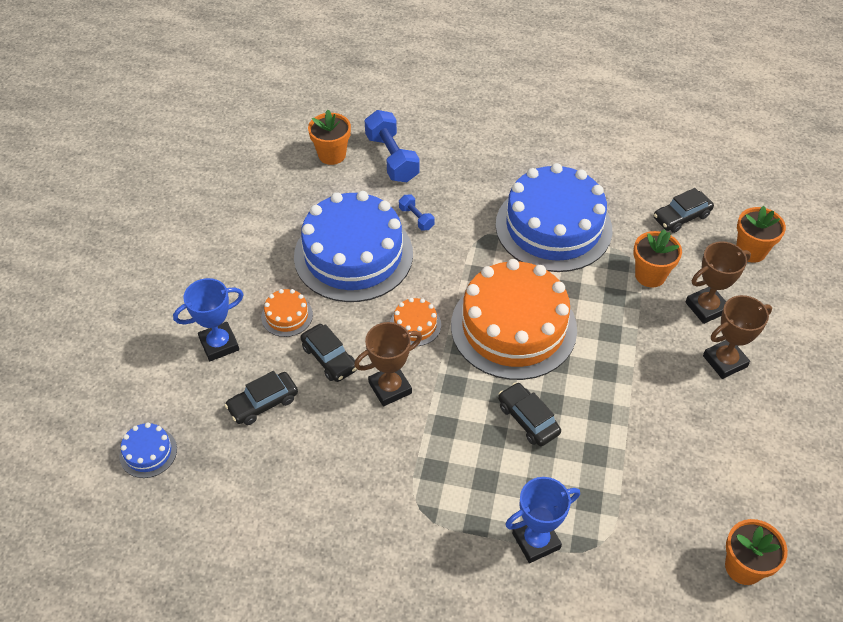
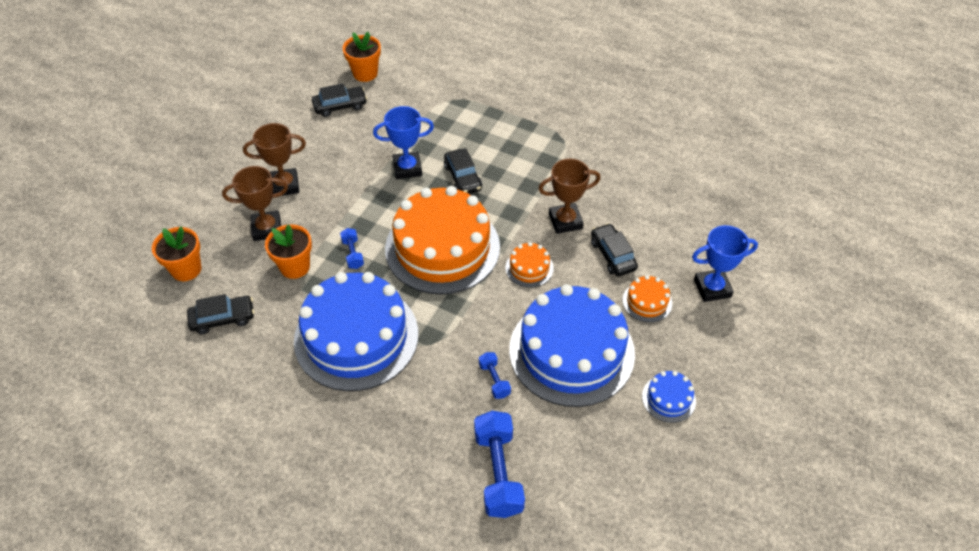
camera: 165 degrees left, 0 degrees up
blue cake [119,423,177,478] -> blue cake moved to [642,371,696,423]
black car [225,371,298,425] -> black car moved to [312,83,367,117]
orange flower pot [308,110,351,165] -> none
blue trophy [505,477,580,563] -> blue trophy moved to [373,106,434,179]
none -> blue dumbbell [340,228,364,269]

